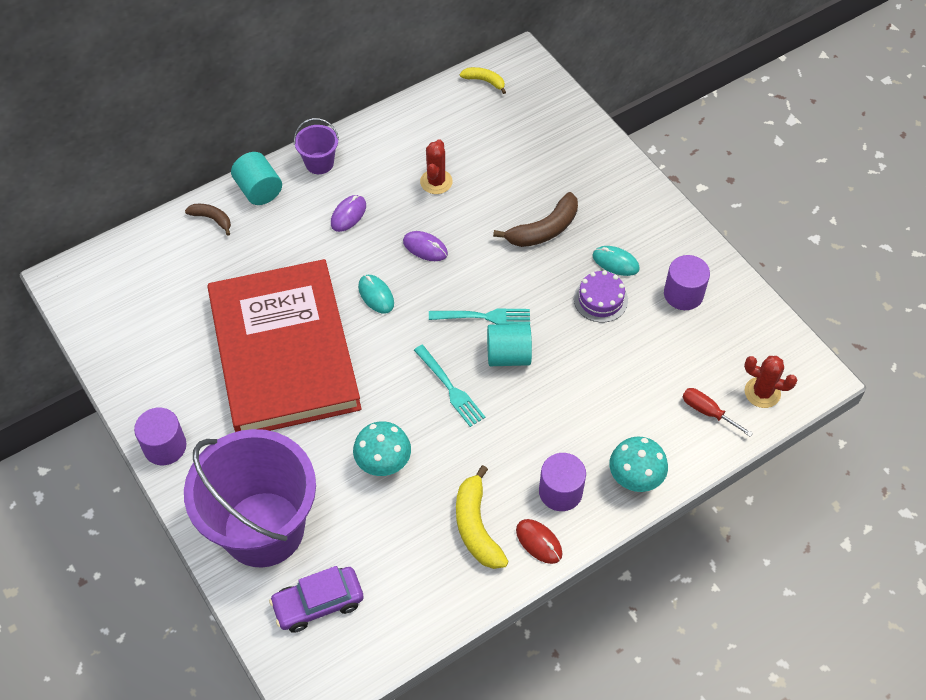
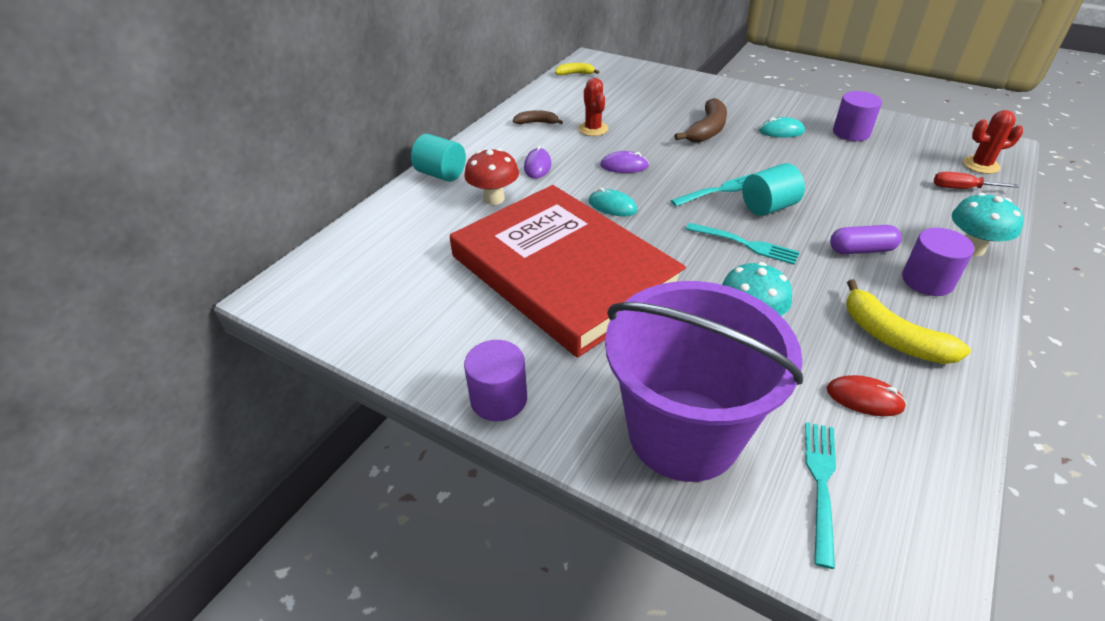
camera: 25 degrees left, 15 degrees down
brown banana [185,204,231,236] -> brown banana moved to [513,110,563,124]
purple car [269,566,363,633] -> turquoise fork [805,422,836,569]
purple bucket [294,118,339,174] -> none
red mouse [516,519,563,564] -> red mouse moved to [827,375,907,416]
purple cake [574,270,628,323] -> none
none -> red mushroom [464,148,519,205]
none -> purple capsule [830,225,902,254]

